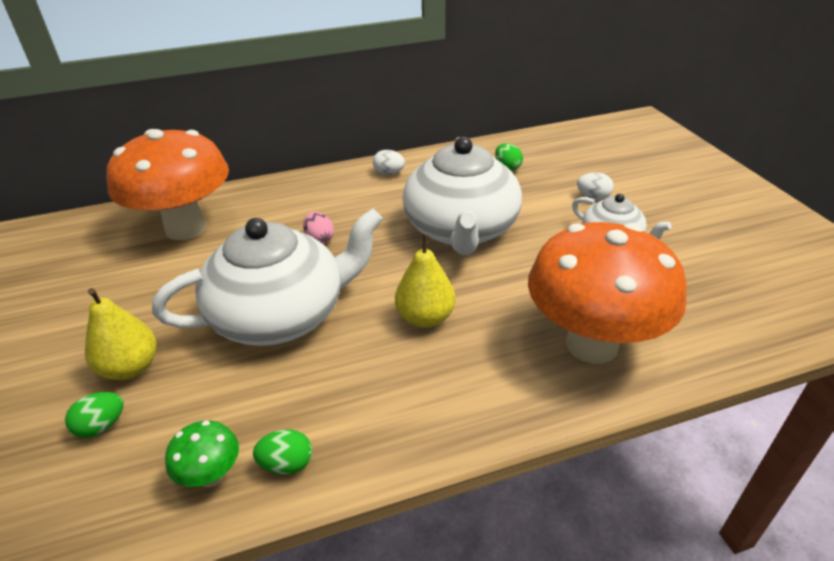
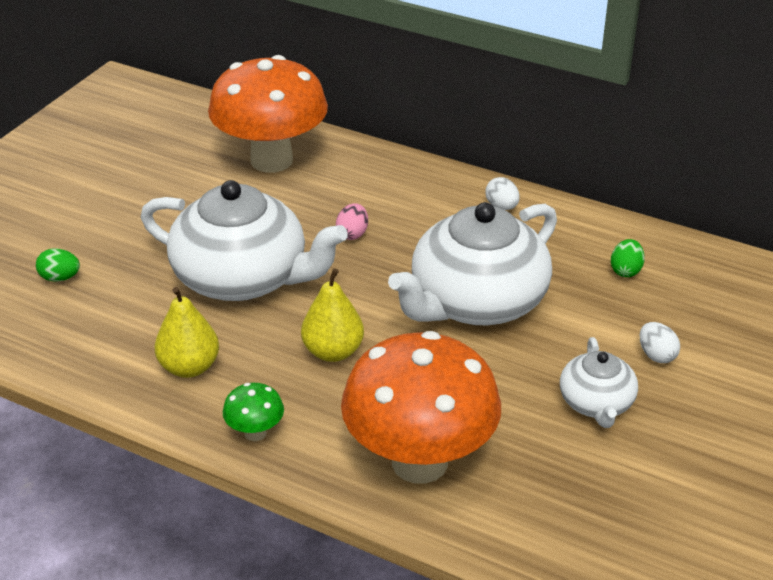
camera: 45 degrees right, 0 degrees up
yellow pear [85,288,157,380] -> yellow pear moved to [155,287,219,378]
green mushroom [165,420,239,487] -> green mushroom moved to [223,383,284,441]
green egg [253,430,312,474] -> none

